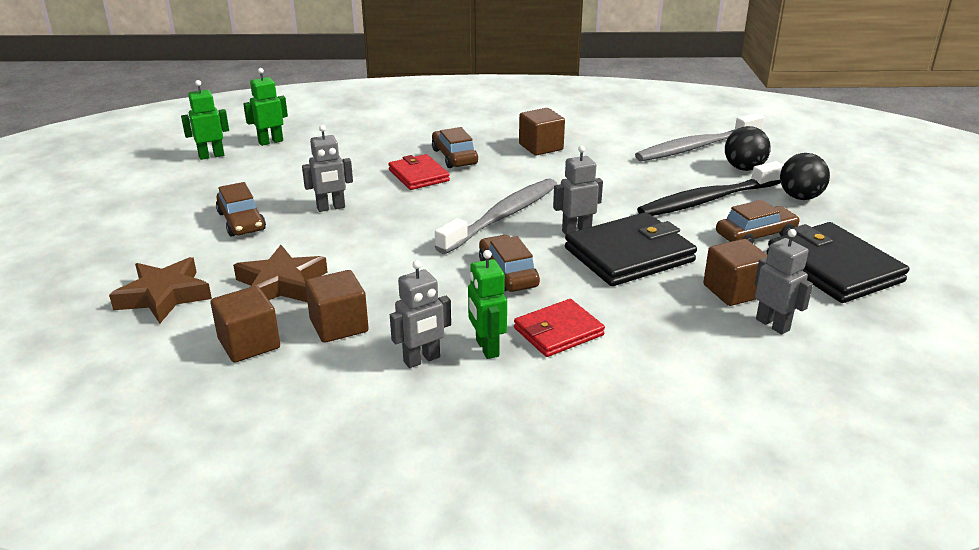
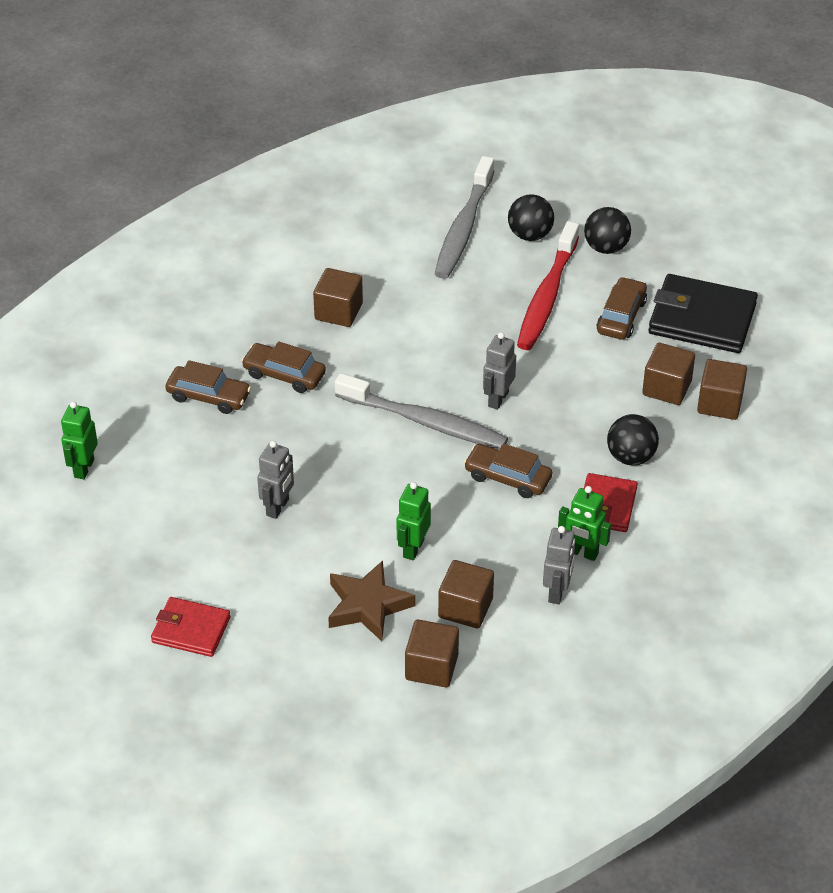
camera: 45 degrees left, 15 degrees up
brown star [109,257,212,324] -> none
green robot [181,80,229,160] -> green robot moved to [397,482,431,560]
brown car [216,182,266,236] -> brown car moved to [165,360,251,414]
red wallet [388,154,450,190] -> red wallet moved to [151,597,231,657]
grey toothbrush [435,179,557,254] -> grey toothbrush turned 120 degrees clockwise [335,373,508,449]
black wallet [565,212,697,286] -> none
black toothbrush [637,161,783,216] -> red toothbrush [517,221,579,350]
grey robot [755,229,813,335] -> brown cube [697,359,747,420]
none -> black ball [607,414,659,466]

